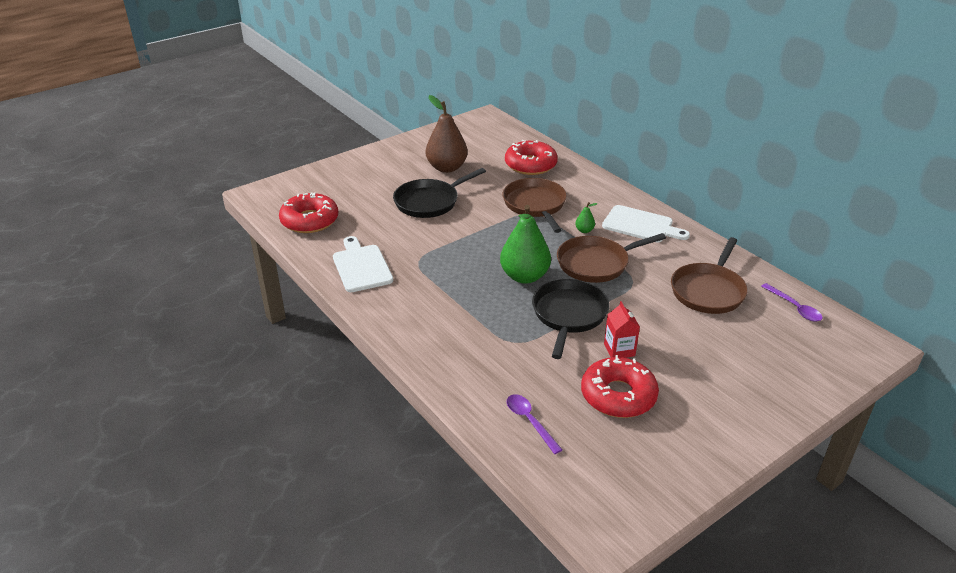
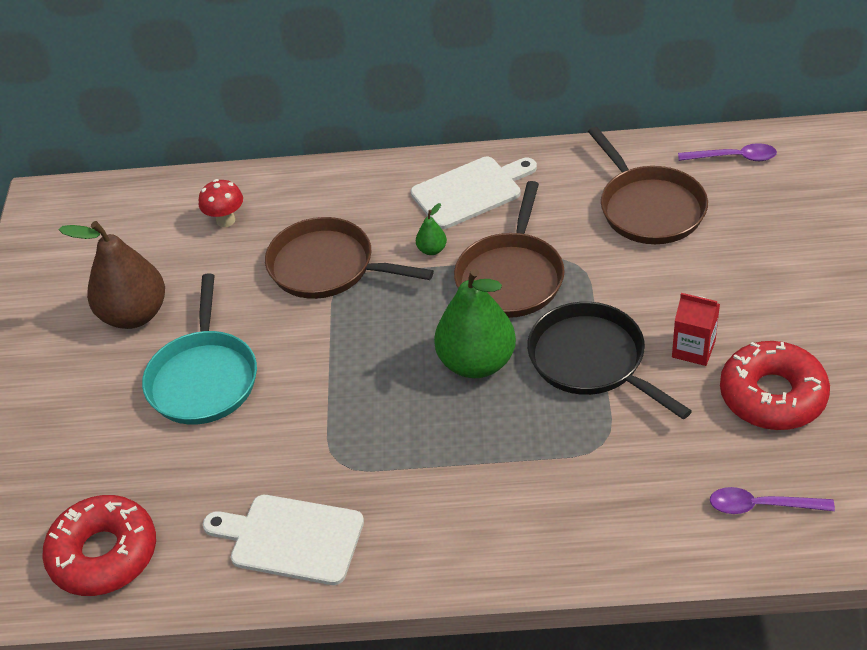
camera: 50 degrees left, 10 degrees up
black pan [393,168,486,218] -> turquoise pan [142,273,257,425]
red donut [505,140,558,175] -> red mushroom [199,179,243,227]

